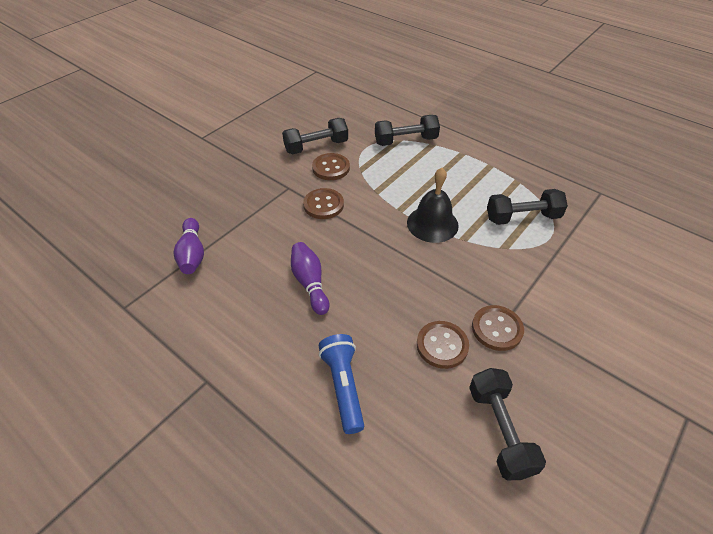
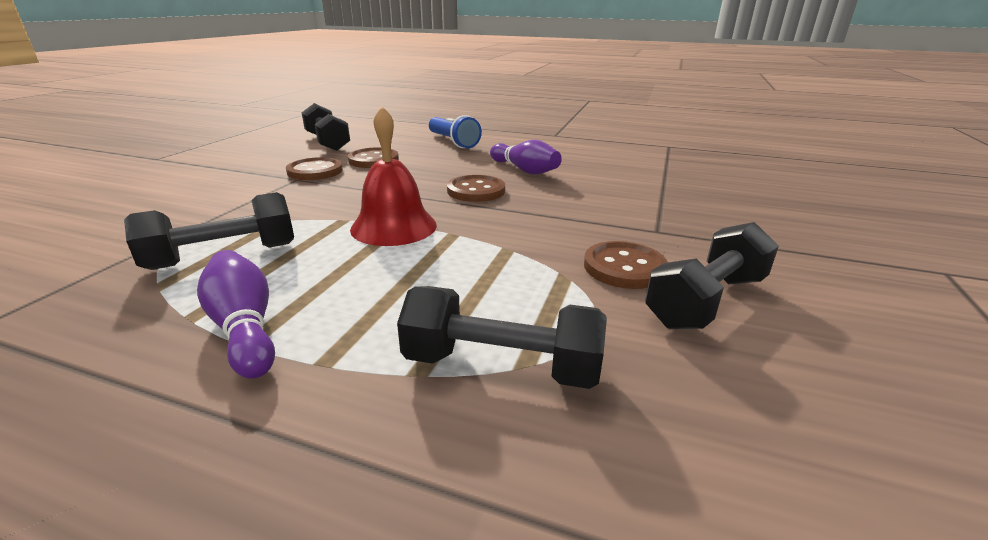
camera: 160 degrees right, 20 degrees down
purple bowling pin [173,218,204,274] -> purple bowling pin moved to [197,250,275,379]
brown button [303,188,344,219] -> brown button moved to [447,175,505,202]
black dumbbell [375,115,440,146] -> black dumbbell turned 45 degrees clockwise [397,286,607,389]
black bell [407,168,459,243] -> red bell [350,106,437,246]

